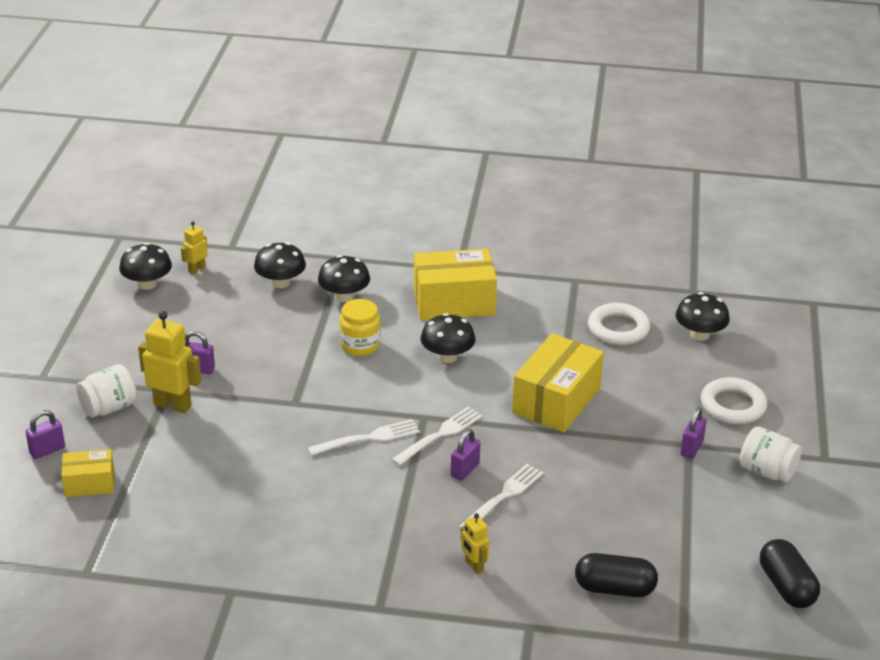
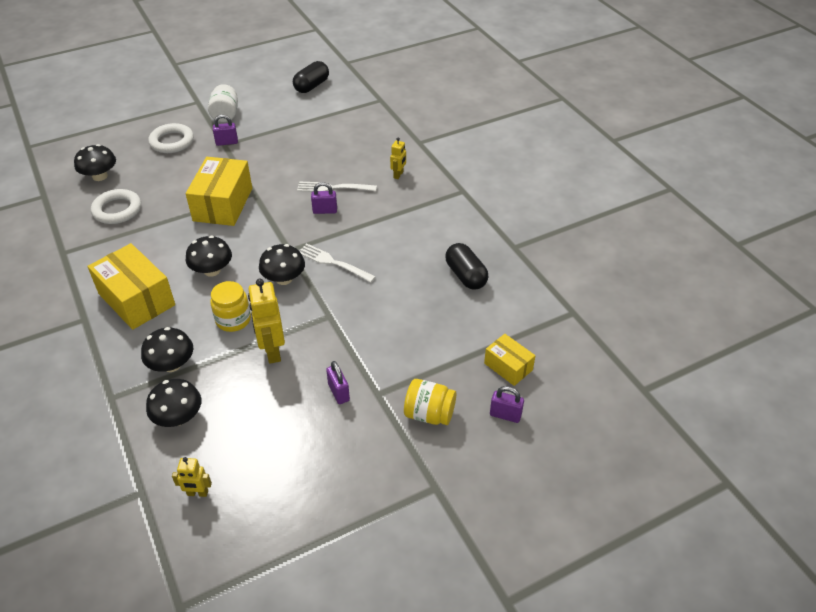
camera: 125 degrees left, 10 degrees up
white jar [76,364,137,418] -> yellow jar [404,379,456,425]
black mushroom [119,243,172,290] -> black mushroom moved to [259,244,305,285]
yellow robot [138,311,201,414] -> yellow robot moved to [248,279,285,363]
white fork [391,407,482,466] -> none
yellow box [512,333,604,432] -> yellow box turned 75 degrees counterclockwise [186,157,252,226]
black capsule [575,553,658,597] -> black capsule moved to [445,243,488,290]

